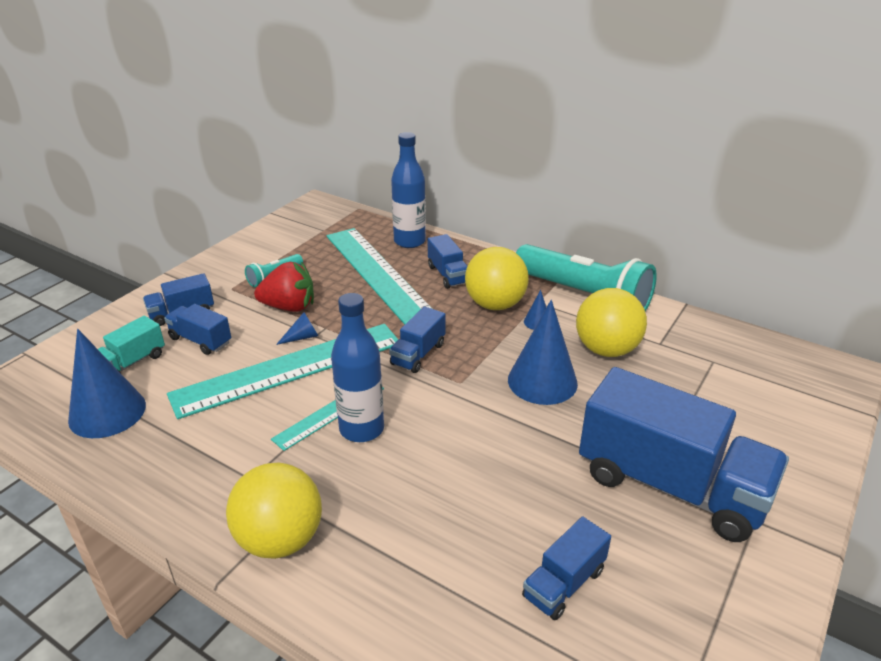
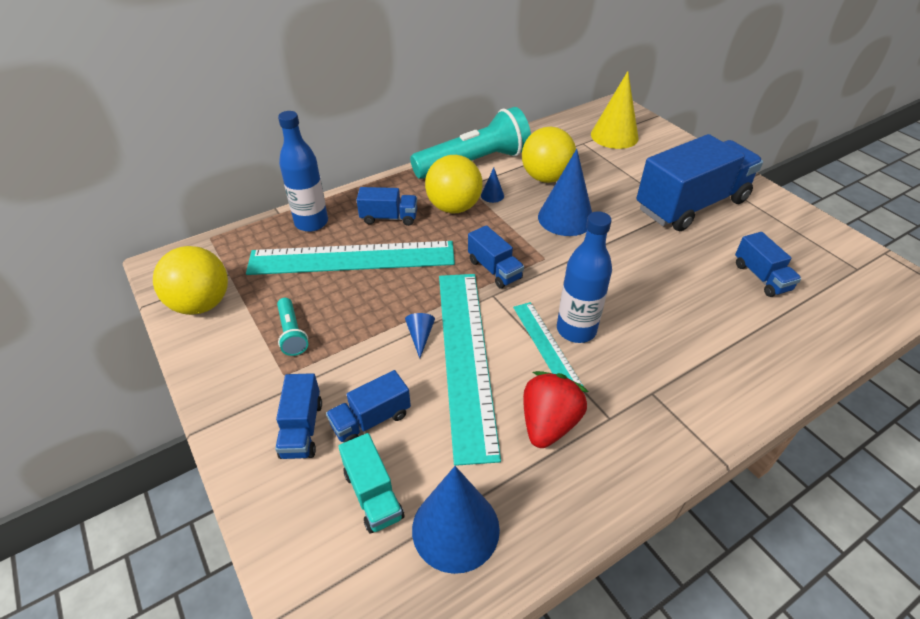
camera: 65 degrees left, 10 degrees up
yellow ball [226,463,322,559] -> yellow ball moved to [153,246,228,315]
red strawberry [254,262,314,312] -> red strawberry moved to [523,371,588,448]
none -> yellow cone [591,71,639,149]

